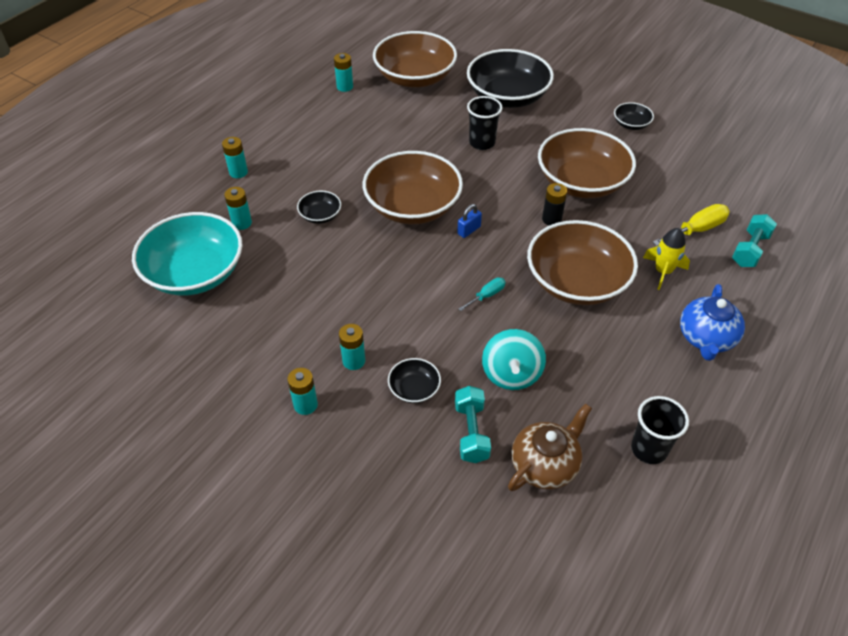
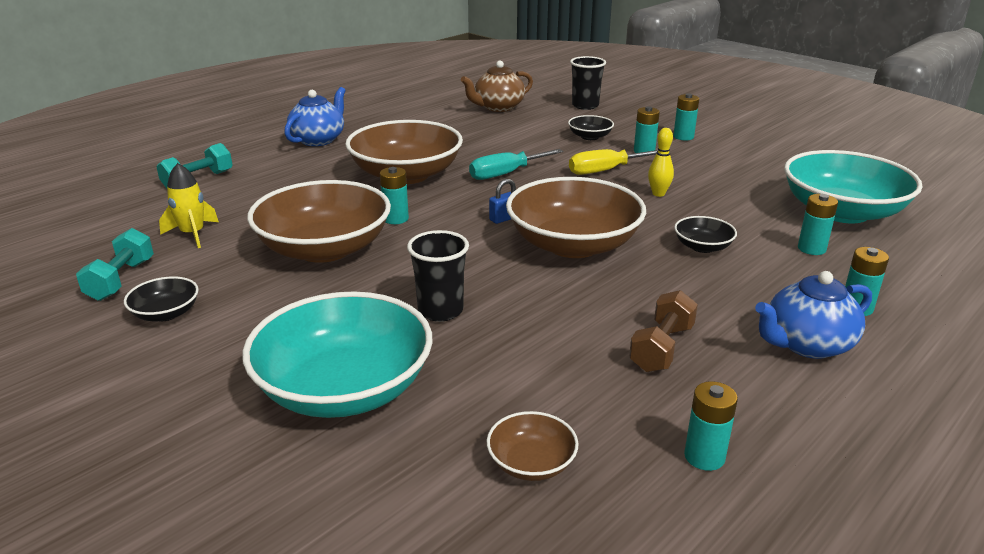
camera: 170 degrees left, 20 degrees down
brown bowl [373,31,457,87] -> brown bowl [486,411,579,481], size x0.44
turquoise dumbbell [455,386,491,463] -> turquoise dumbbell moved to [76,228,154,301]
turquoise screwdriver [458,277,506,311] -> turquoise screwdriver [469,149,563,180], size x1.69
black bowl [467,49,554,108] -> turquoise bowl [242,291,432,418]
turquoise spinning top [482,329,546,390] -> none
black battery [542,183,567,226] -> turquoise battery [380,167,409,224]
black cup [631,396,689,464] -> black cup moved to [570,56,606,110]
yellow rocket [643,228,690,290] -> yellow rocket moved to [159,163,219,248]
yellow screwdriver [653,204,730,246] -> yellow screwdriver moved to [569,149,658,175]
none -> brown dumbbell [629,290,698,372]
none -> yellow bowling pin [648,128,674,197]
none -> blue teapot [755,271,872,359]

